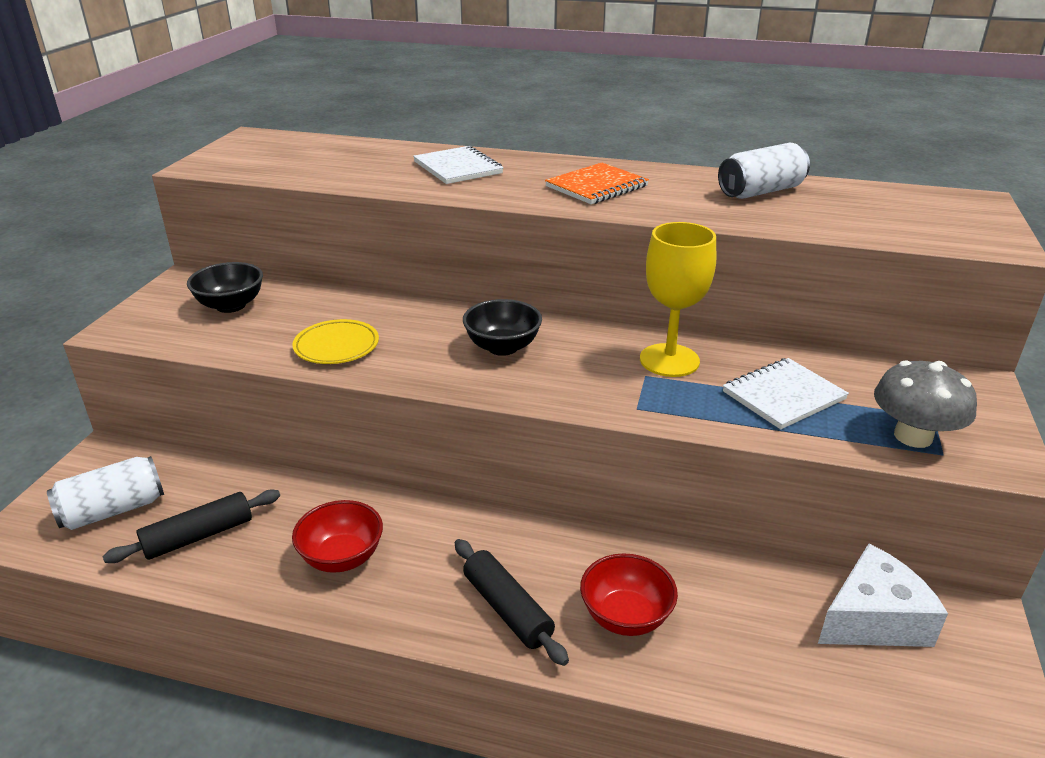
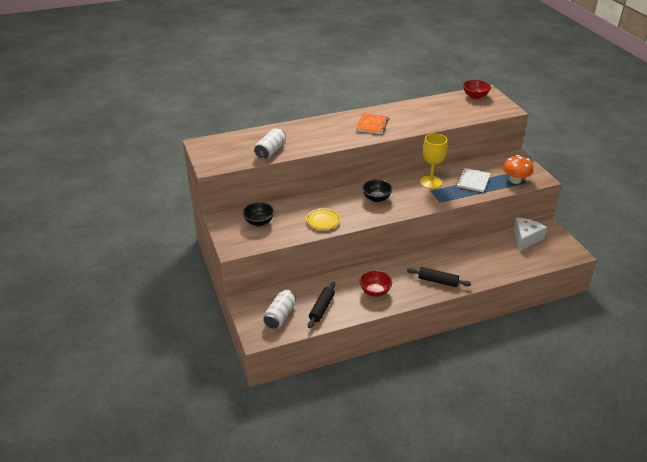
camera: 35 degrees left, 5 degrees up
white notebook [413,146,503,184] -> none
red bowl [580,553,678,636] -> red bowl moved to [463,80,491,99]
white can [718,143,810,199] -> white can moved to [254,128,286,159]
grey mushroom [874,360,977,448] -> orange mushroom [503,155,533,184]

